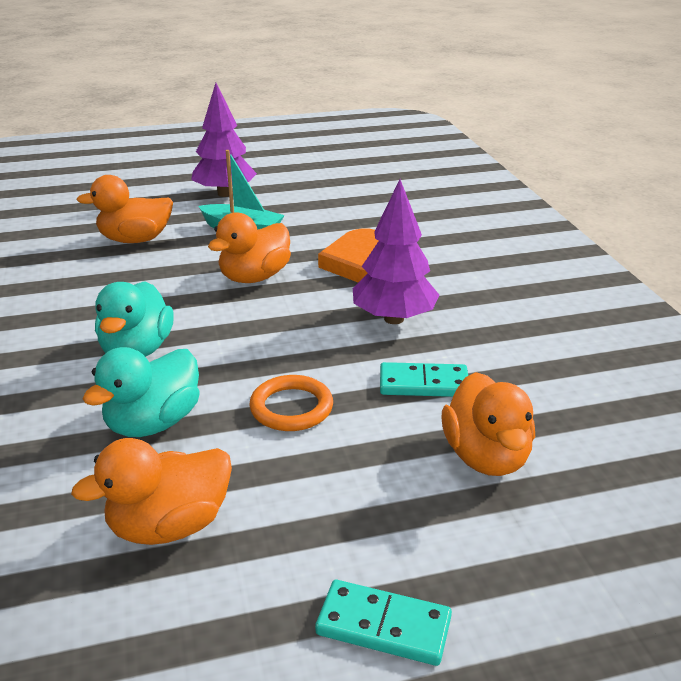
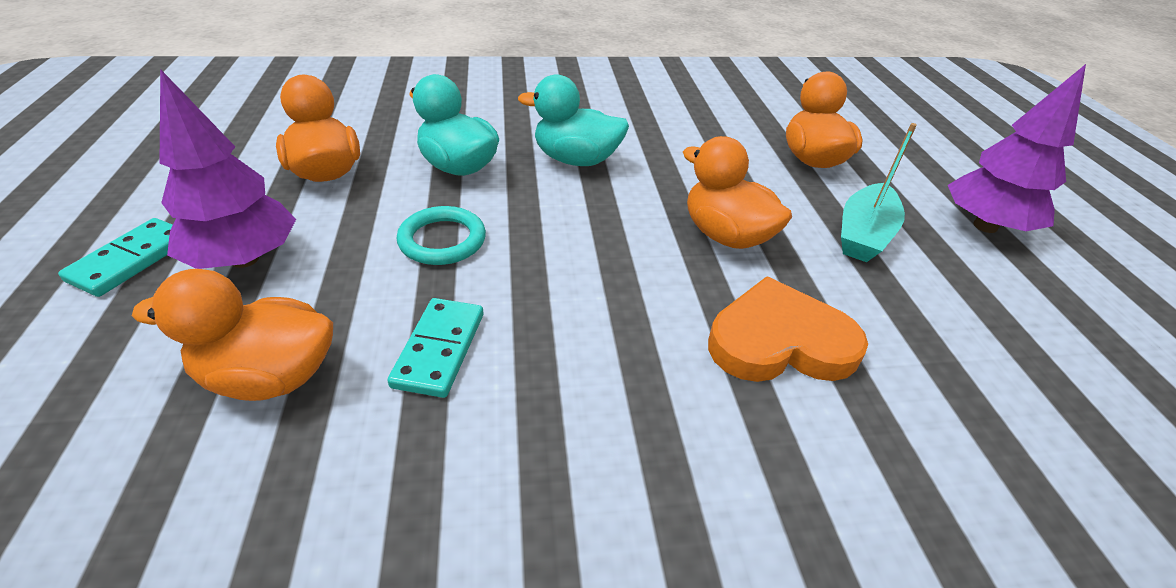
camera: 95 degrees right, 10 degrees up
orange ring [249,375,333,431] -> turquoise ring [397,206,486,265]
purple tree [353,179,440,324] -> purple tree moved to [160,69,296,269]

